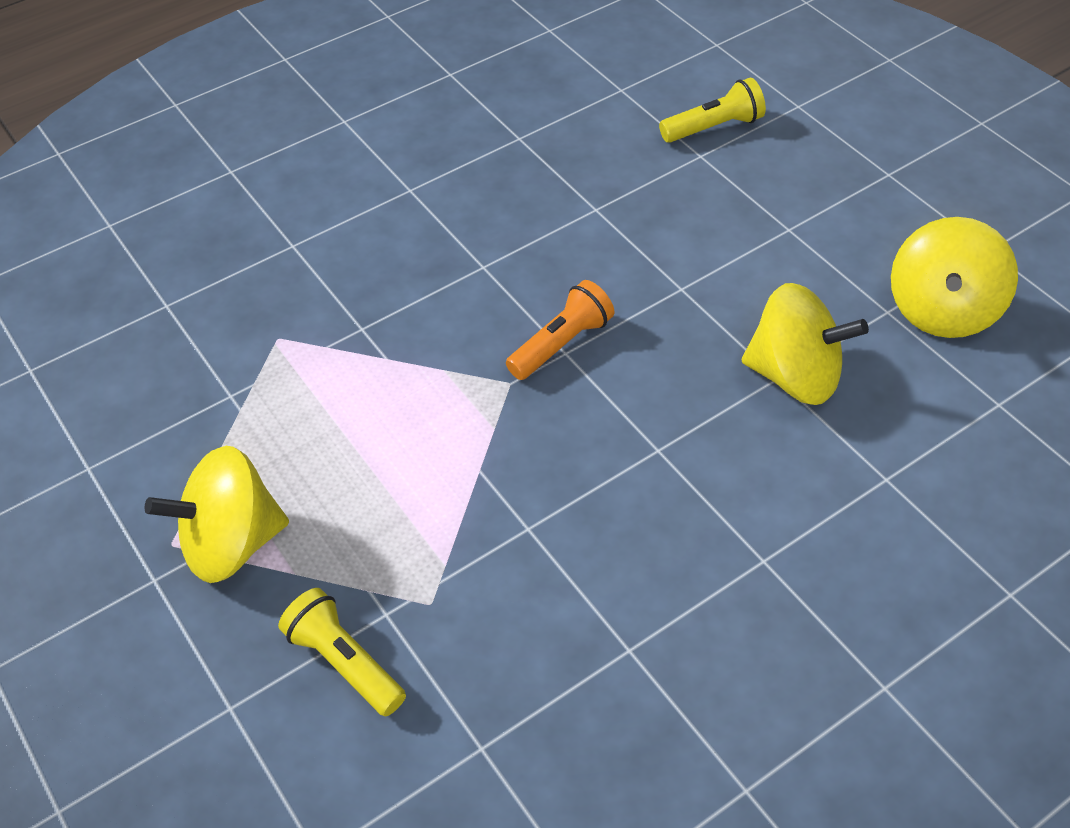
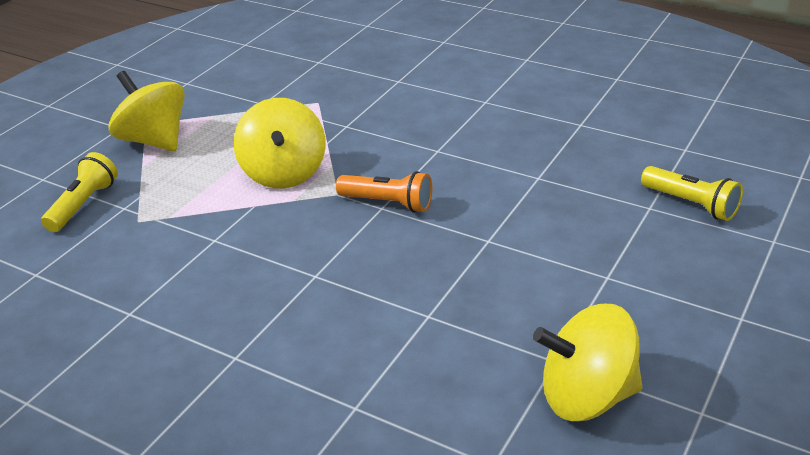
camera: 65 degrees right, 15 degrees down
yellow spinning top [742,283,869,405] -> yellow spinning top moved to [234,98,326,188]

